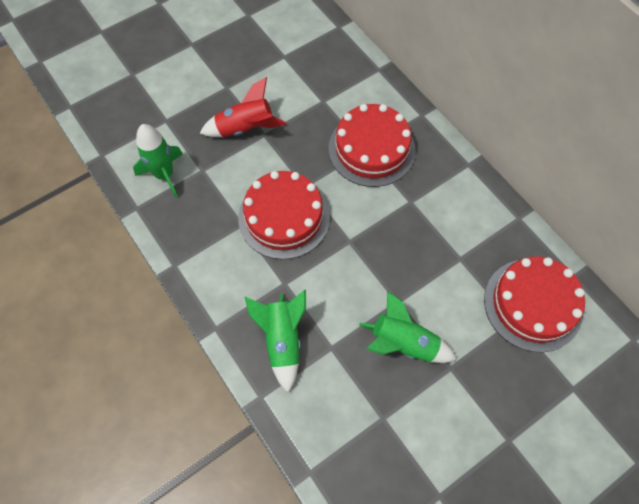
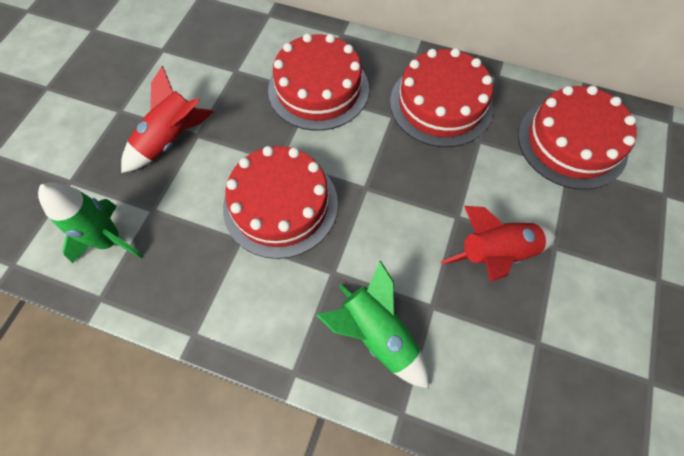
camera: 35 degrees left, 0 degrees up
green rocket [359,291,457,363] -> red rocket [441,206,556,282]
none -> red cake [390,48,493,147]

